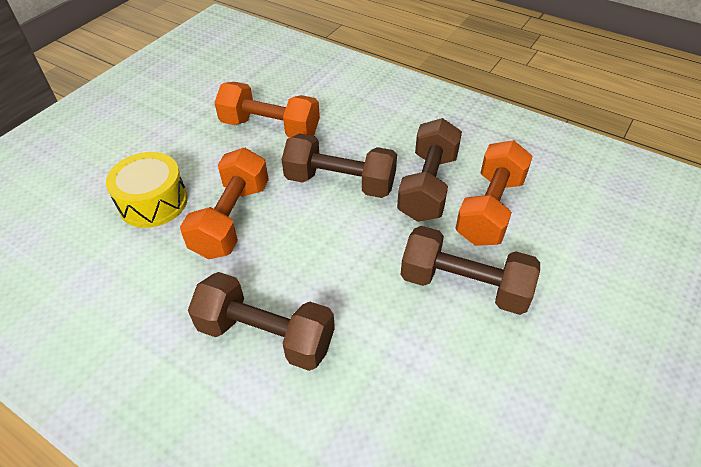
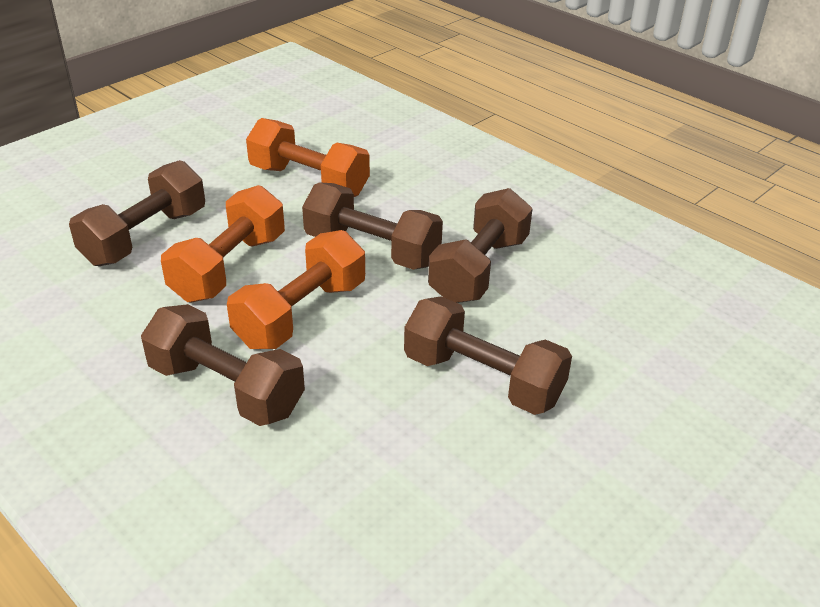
camera: 10 degrees right, 10 degrees down
yellow drum [106,152,188,228] -> brown dumbbell [69,160,205,266]
orange dumbbell [455,140,533,246] -> orange dumbbell moved to [227,230,365,349]

